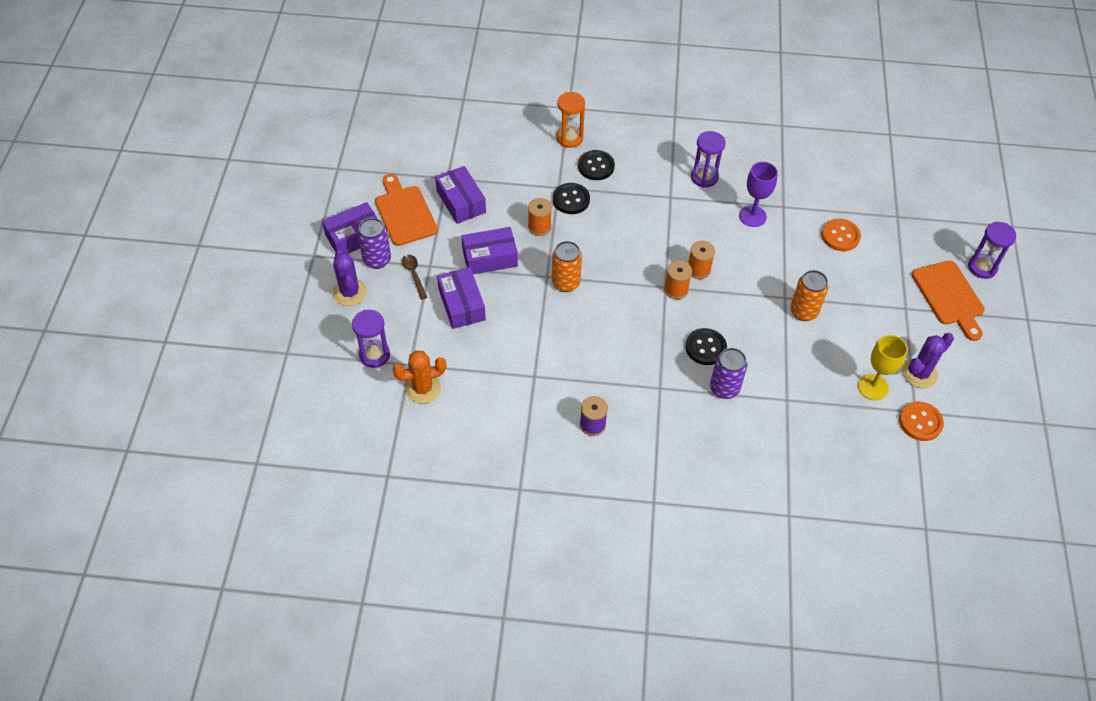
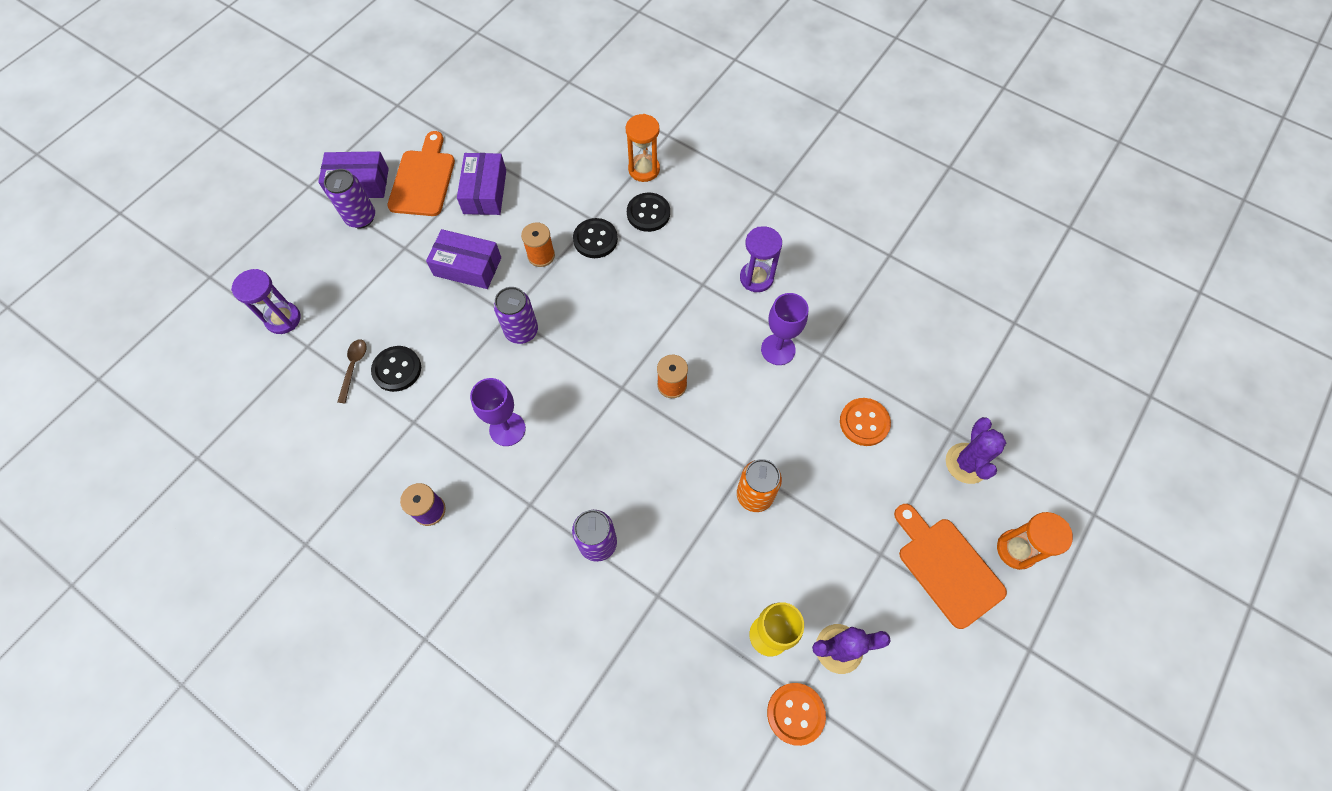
camera: 30 degrees right, 10 degrees up
purple cactus [333,250,367,306] -> purple cactus moved to [946,417,1006,484]
orange cactus [392,350,446,404] -> none
brown spoon [402,254,427,300] -> brown spoon moved to [338,339,367,403]
purple box [437,267,486,329] -> none
orange can [552,241,582,292] -> purple can [494,287,538,344]
orange spool [664,261,692,299] -> none
black button [685,328,727,365] -> black button moved to [371,346,421,392]
orange cutting board [912,261,985,341] -> orange cutting board turned 135 degrees clockwise [894,504,1007,629]
purple hourglass [968,222,1016,279] -> orange hourglass [997,512,1073,570]
none -> purple goblet [470,378,526,446]

